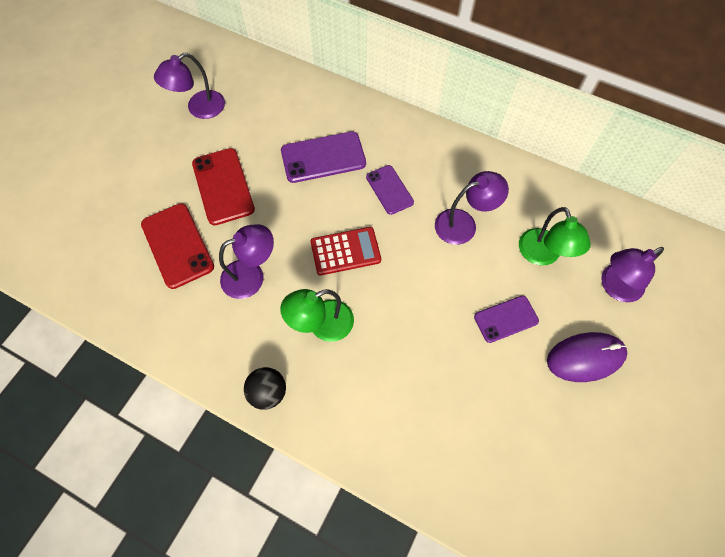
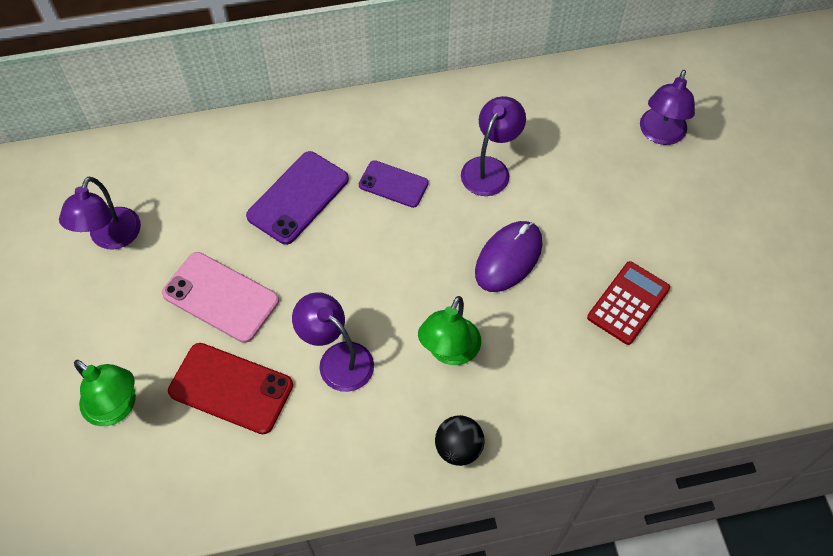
camera: 40 degrees left, 5 degrees down
red phone [192,148,255,226] -> pink phone [162,252,279,343]
purple lamp [219,224,274,299] -> purple lamp turned 75 degrees counterclockwise [292,292,374,392]
red calculator [310,227,381,275] -> red calculator moved to [587,261,670,345]
purple phone [474,296,539,343] -> none
green lamp [519,207,591,266] -> green lamp moved to [74,360,136,426]
purple mouse [547,332,627,382] -> purple mouse moved to [475,221,543,292]

